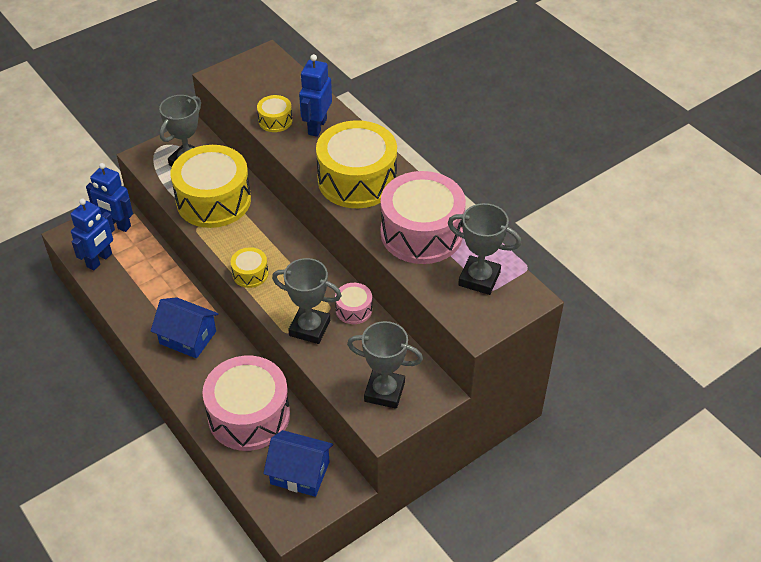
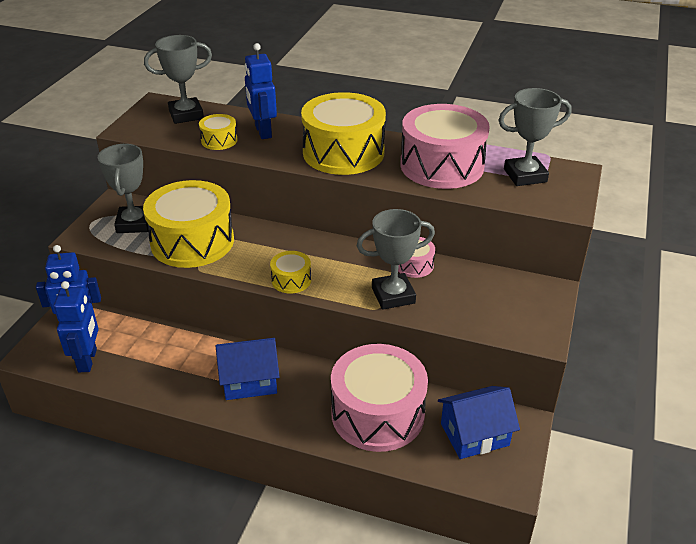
camera: 35 degrees left, 10 degrees down
grey trophy [347,321,423,409] -> grey trophy moved to [144,35,212,124]

